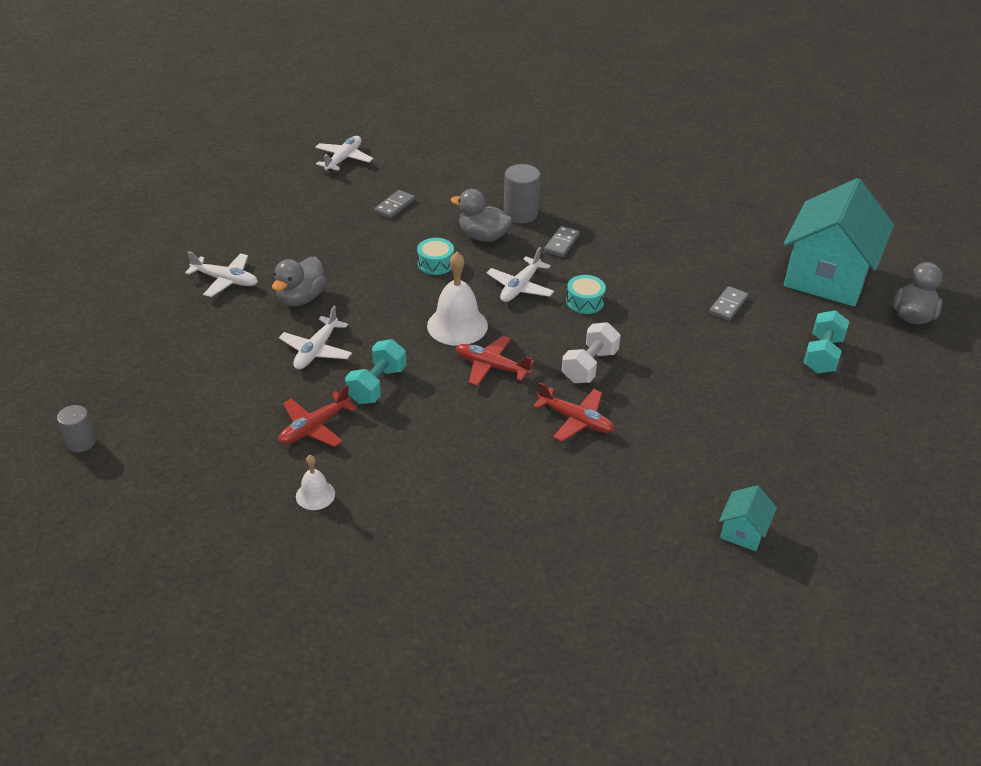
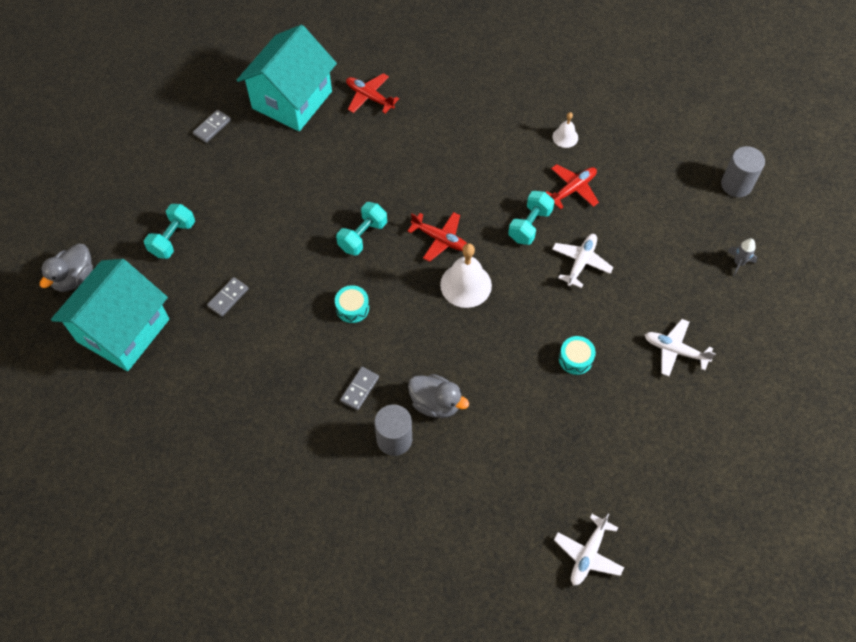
camera: 175 degrees left, 20 degrees up
grey cylinder [57,405,96,452] -> grey cylinder [721,146,765,197], size x1.55
grey duck [272,257,326,306] -> none
grey domino [374,190,415,218] -> grey domino moved to [193,110,231,143]
turquoise drum [417,238,454,275] -> turquoise drum moved to [559,336,596,375]
white plane [487,247,554,302] -> none
red plane [533,382,615,442] -> red plane moved to [346,73,399,113]
white dumbbell [562,322,621,383] -> turquoise dumbbell [336,202,387,255]
turquoise house [719,485,777,551] -> turquoise house [237,25,337,131], size x2.46
none -> grey rocket [727,239,757,276]

